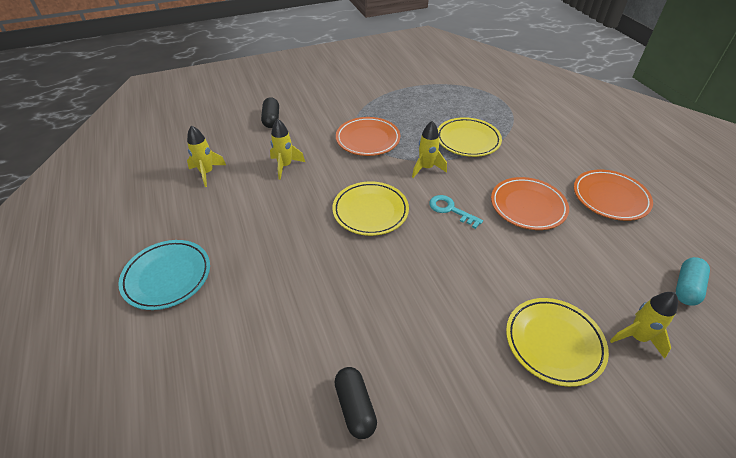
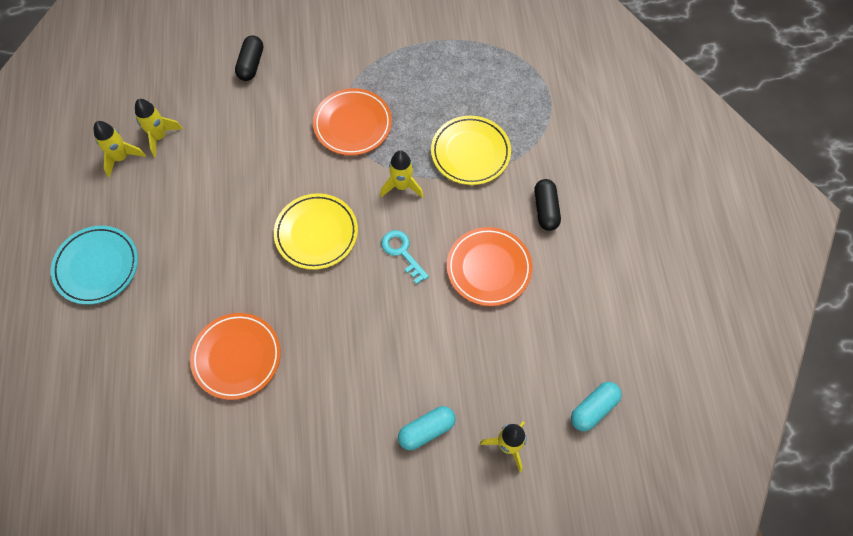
camera: 15 degrees right, 20 degrees up
yellow rocket [270,119,305,180] -> yellow rocket moved to [94,121,146,178]
black capsule [334,367,377,439] -> black capsule moved to [534,179,561,231]
yellow plate [506,298,609,387] -> turquoise capsule [398,406,456,450]
orange plate [574,170,653,221] -> orange plate moved to [190,313,281,400]

